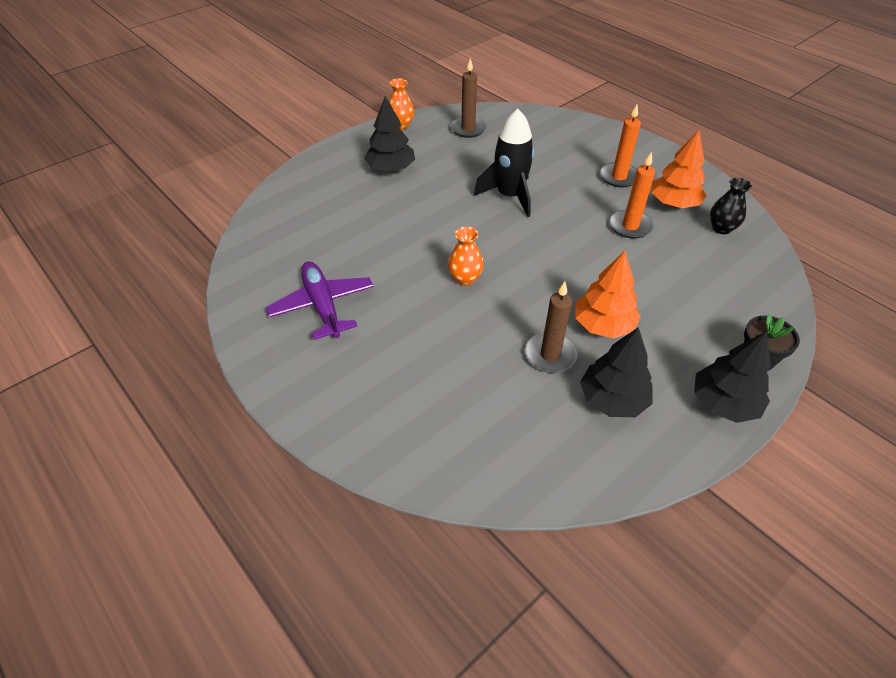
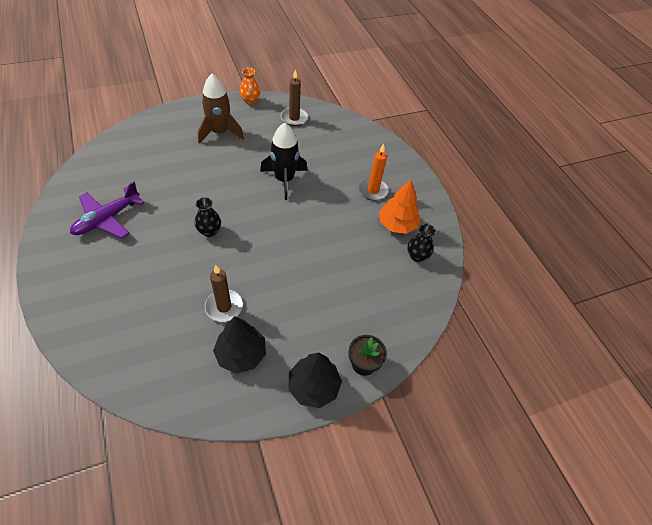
camera: 15 degrees right, 5 degrees up
purple plane [266,261,374,340] -> purple plane turned 135 degrees counterclockwise [70,182,145,239]
black tree [364,96,415,172] -> brown rocket [198,74,244,144]
orange vase [448,227,484,286] -> black vase [195,197,221,237]
orange tree [575,251,641,338] -> none
orange candle [610,152,655,239] -> none

